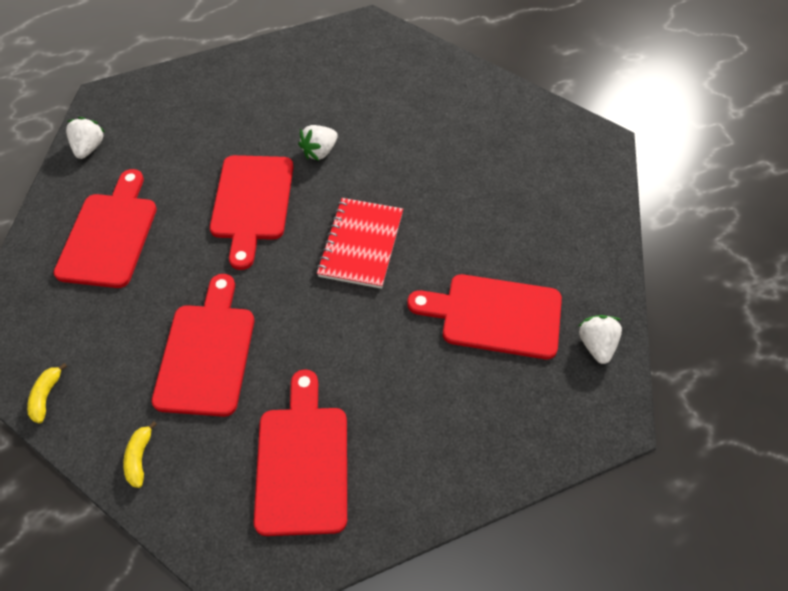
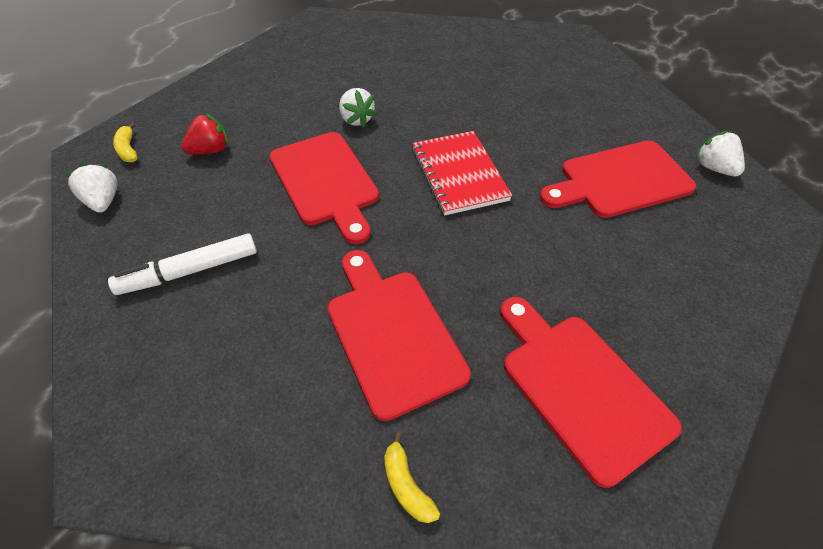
camera: 30 degrees left, 5 degrees down
yellow banana [27,363,67,423] -> yellow banana moved to [113,123,137,162]
red cutting board [54,169,157,288] -> white marker [108,233,257,295]
white strawberry [298,125,338,161] -> white strawberry turned 45 degrees counterclockwise [339,88,377,128]
none -> red strawberry [181,113,229,155]

